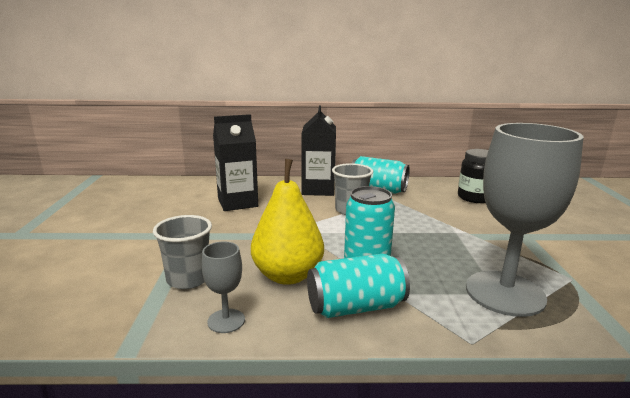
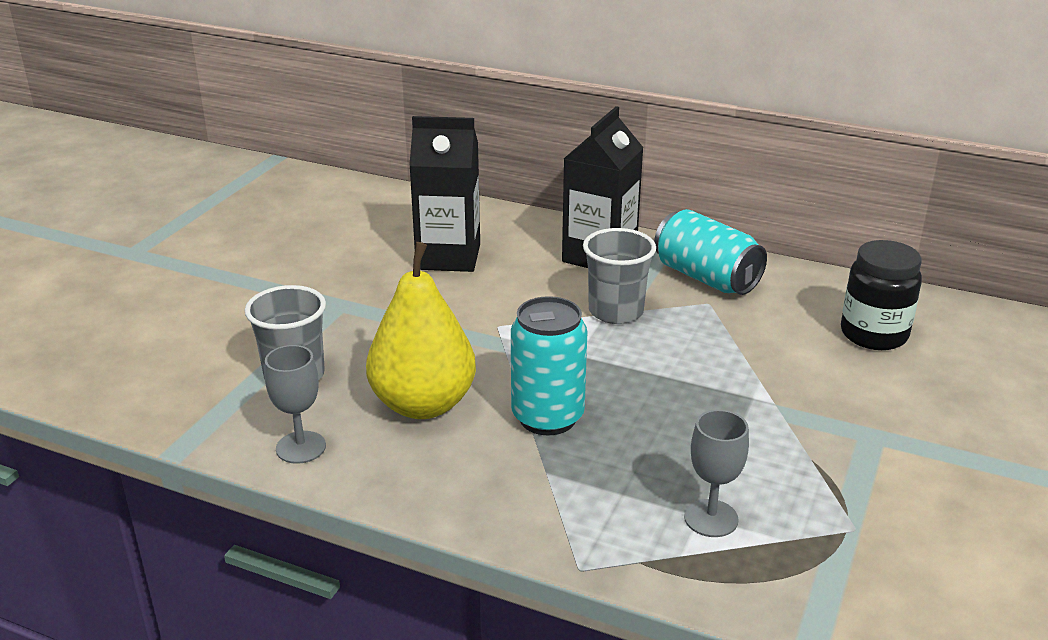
camera: 25 degrees right, 10 degrees up
turquoise can [307,254,410,318] -> none
grey goblet [466,123,583,317] -> grey goblet [684,410,749,537], size x0.44

